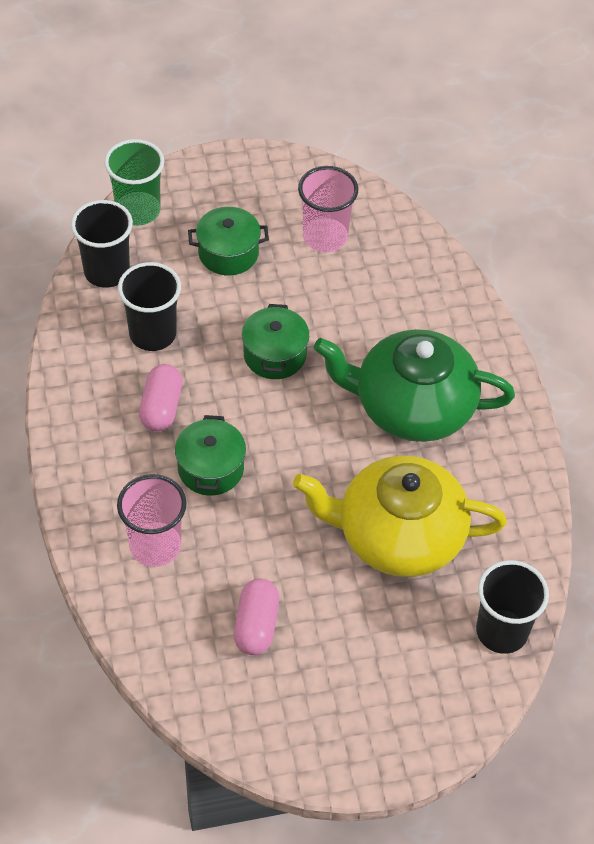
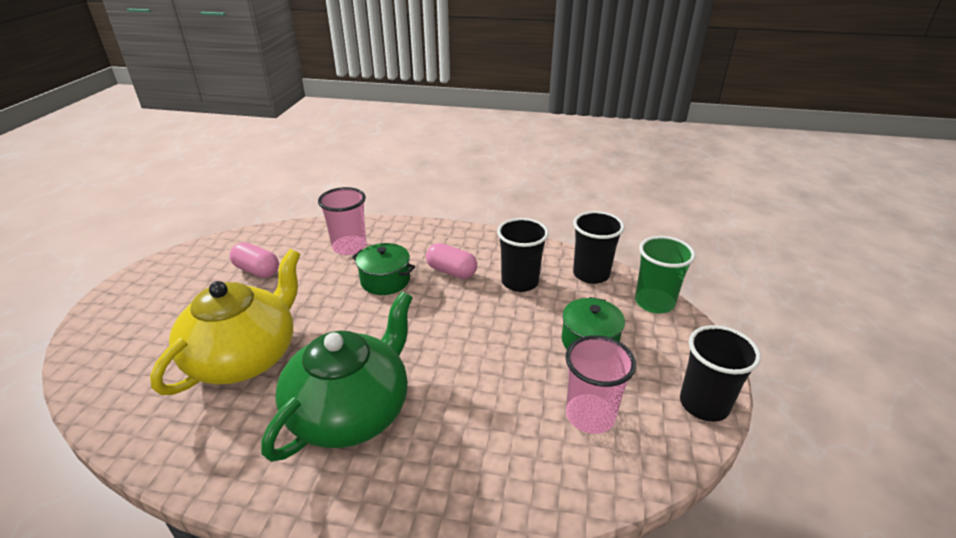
camera: 115 degrees right, 20 degrees down
green pot [242,304,309,379] -> none
black cup [476,560,549,654] -> black cup moved to [680,325,761,422]

